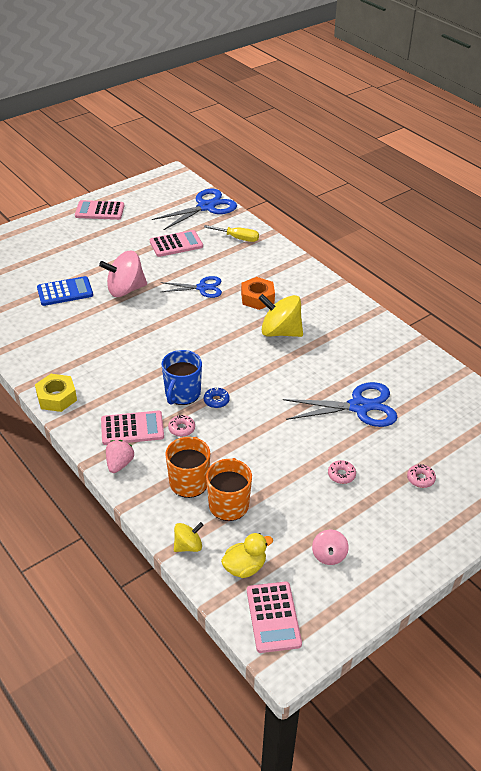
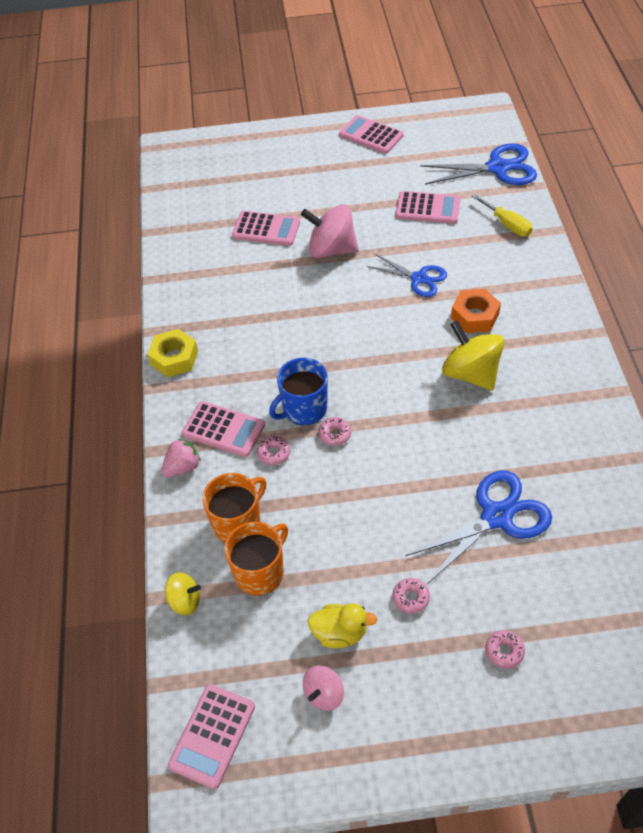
camera: 35 degrees right, 10 degrees up
blue calculator [37,276,93,306] -> pink calculator [232,211,300,246]
blue donut [204,388,230,408] -> pink donut [318,417,351,446]
yellow duck [221,533,273,578] -> yellow duck moved to [307,603,377,648]
blue scissors [283,382,398,427] -> blue scissors turned 60 degrees counterclockwise [405,470,552,583]

